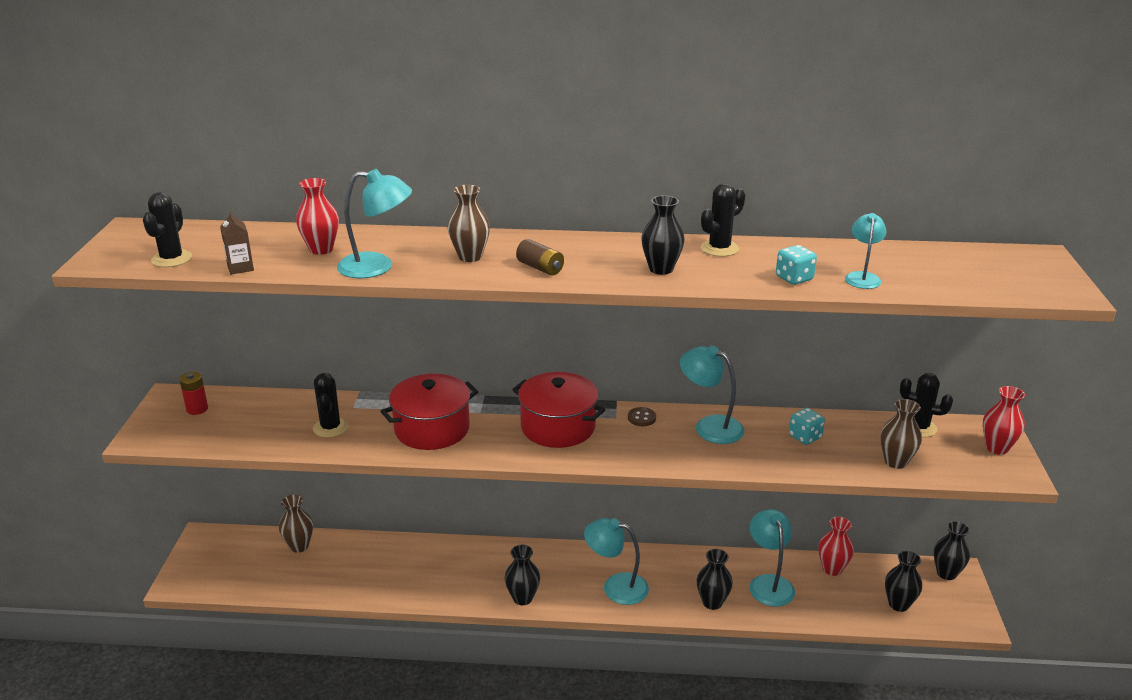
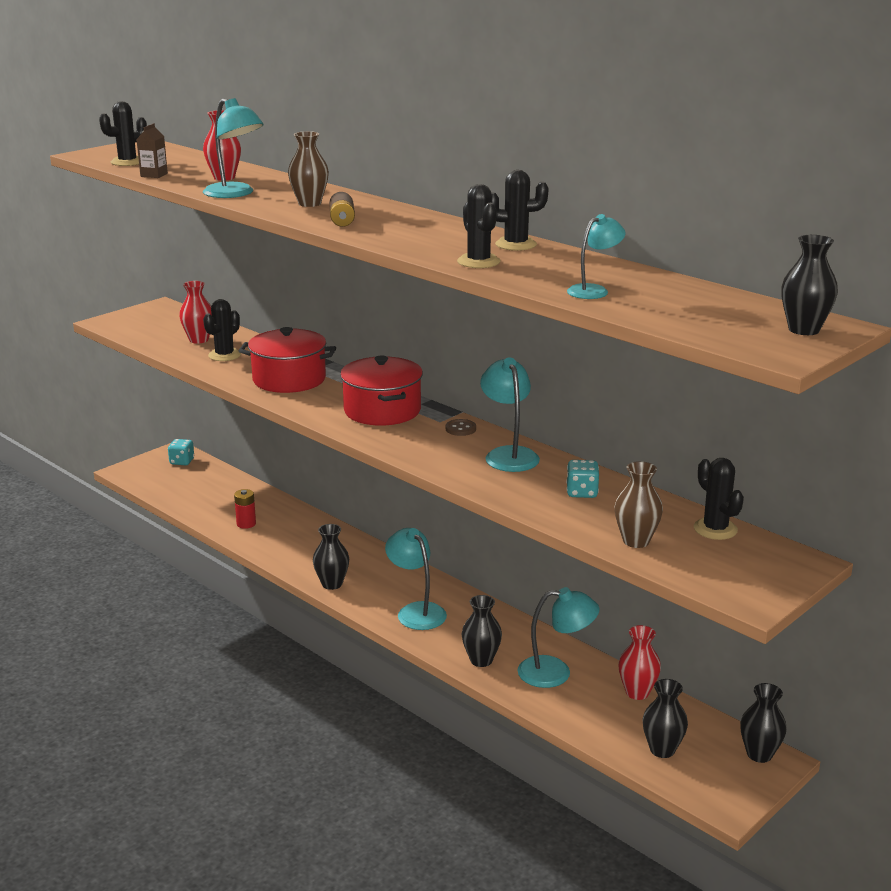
camera: 40 degrees right, 5 degrees down
red battery [179,372,208,415] -> red battery moved to [234,489,256,529]
brown vase [279,495,313,553] -> none
black vase [641,196,685,275] -> black vase moved to [781,235,838,335]
turquoise lamp [749,509,795,607] -> turquoise lamp turned 60 degrees clockwise [517,587,600,688]
turquoise dice [776,245,817,285] -> turquoise dice moved to [168,439,194,465]
red vase [983,386,1025,455] -> red vase moved to [179,281,212,344]
none -> black cactus [457,184,500,268]

